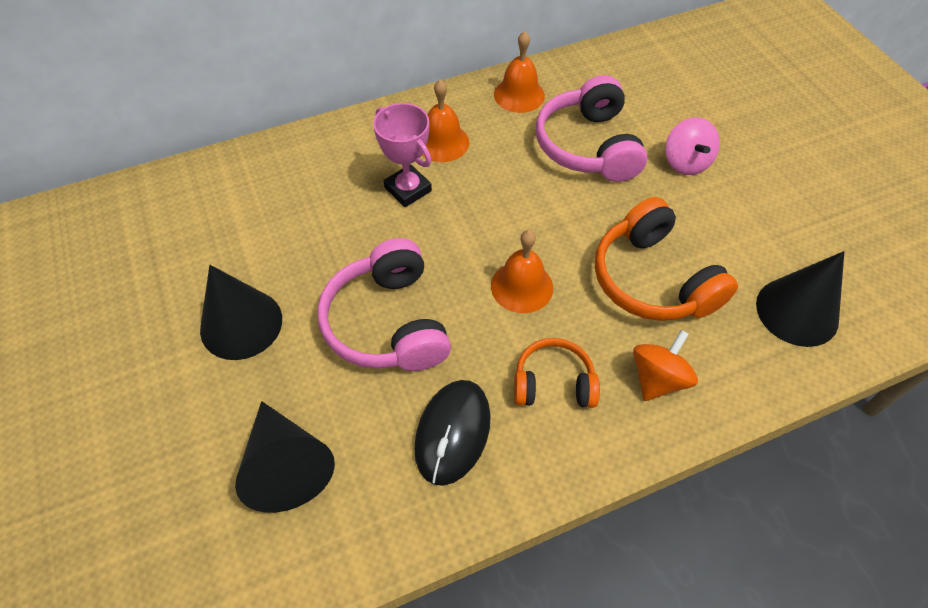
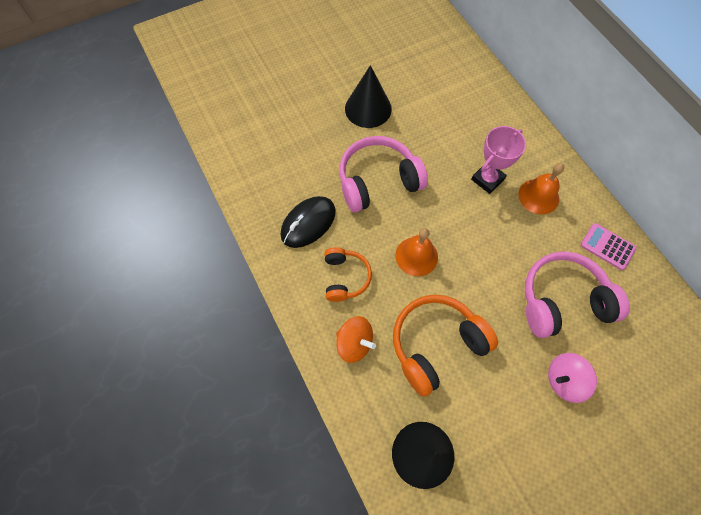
camera: 85 degrees right, 10 degrees up
black cone [235,401,335,513] -> none
black mouse [414,380,491,486] -> black mouse turned 60 degrees counterclockwise [280,196,336,248]
orange bell [494,31,545,113] -> pink calculator [581,223,636,270]

